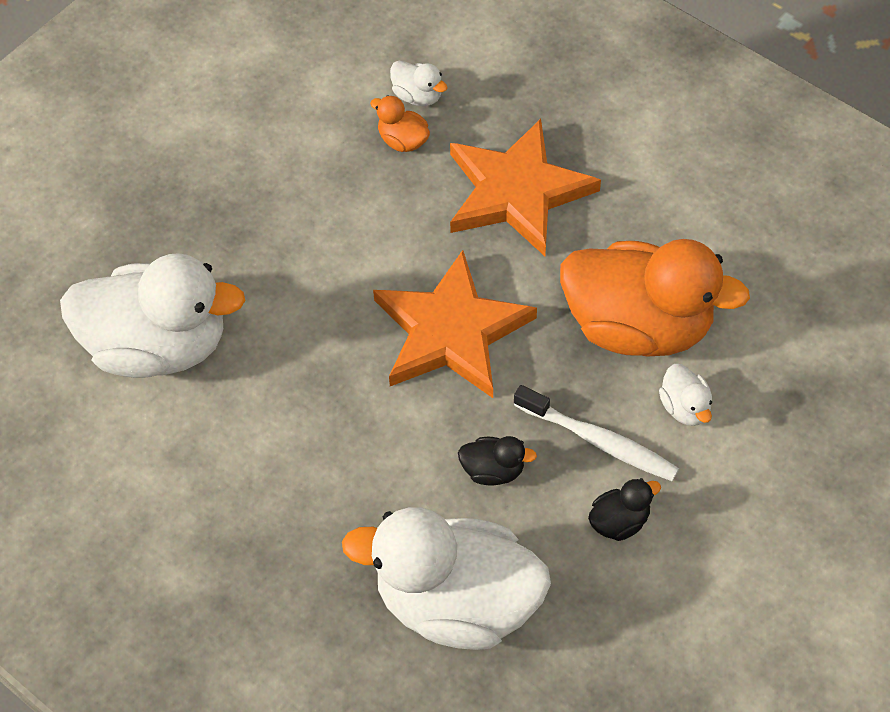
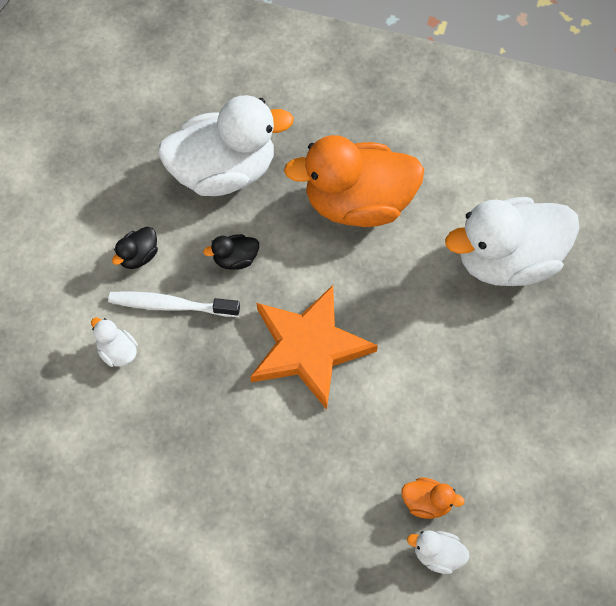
camera: 155 degrees right, 5 degrees up
orange star [450,119,601,256] -> none
orange duck [560,239,750,357] -> orange duck moved to [284,135,424,227]

